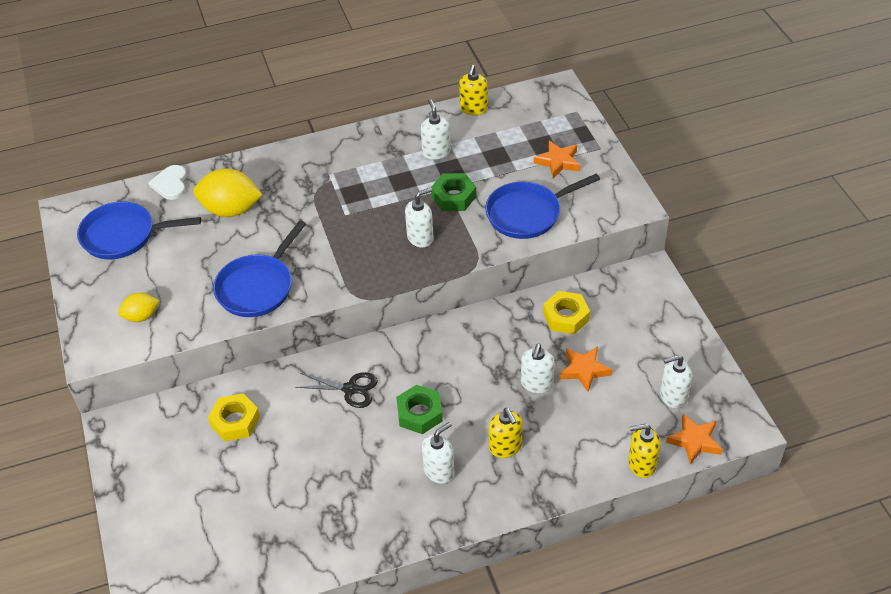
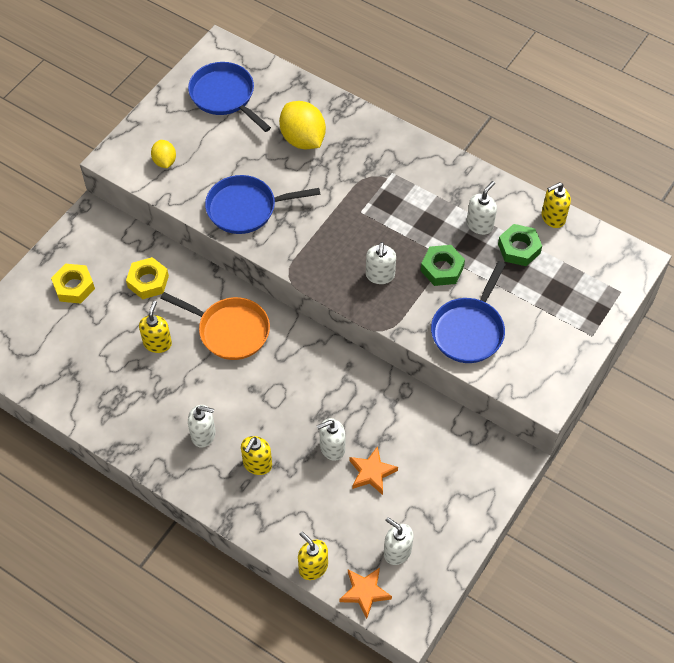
camera: 50 degrees right, 10 degrees up
yellow lemon [118,293,160,322] -> yellow lemon turned 45 degrees clockwise [151,140,176,168]
white heart [148,165,187,200] -> none
black scissors [295,372,378,408] -> orange pan [160,292,270,360]
green nut [396,385,443,434] -> green nut moved to [498,224,542,266]
white soap dispenser [405,188,434,248] -> white soap dispenser turned 75 degrees clockwise [366,242,396,284]
blue pan [485,174,600,239] -> blue pan turned 90 degrees counterclockwise [431,261,506,363]
orange star [534,141,580,178] -> none
yellow nut [543,291,590,334] -> yellow nut moved to [51,264,95,304]
none -> yellow soap dispenser [139,301,172,353]

